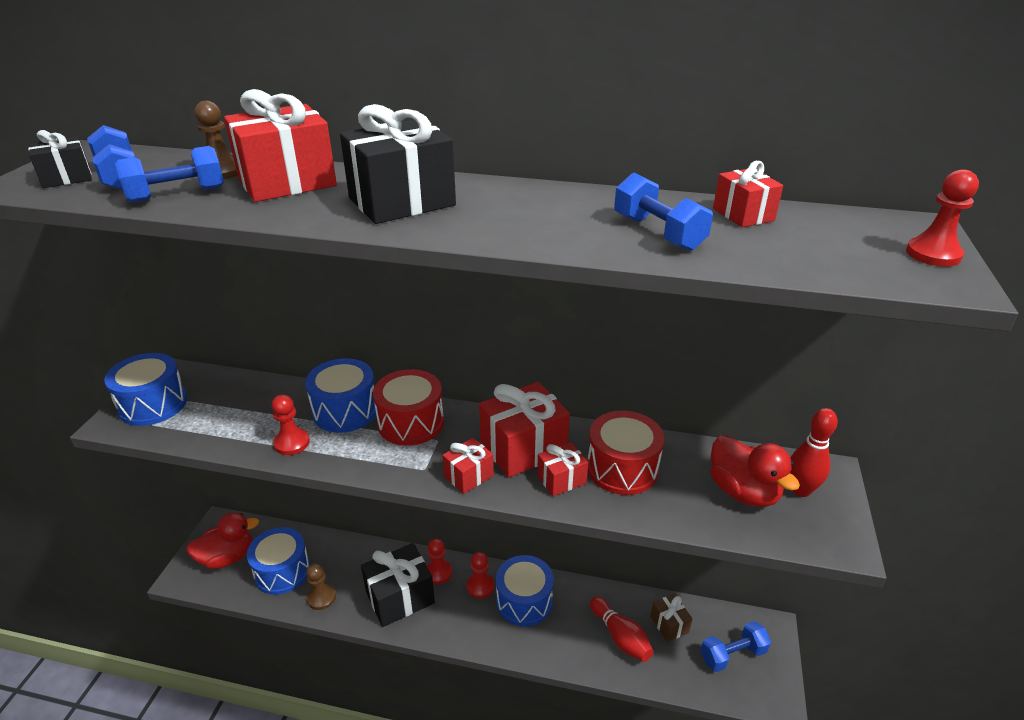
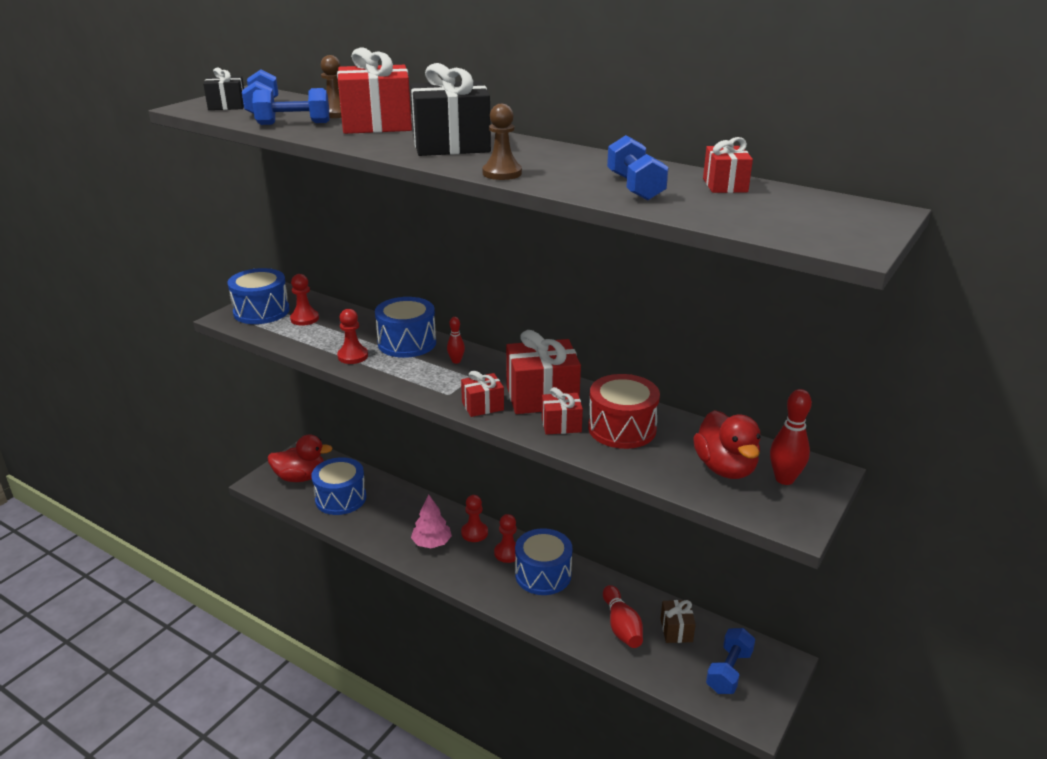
camera: 20 degrees right, 5 degrees down
brown pawn [306,563,336,610] -> brown pawn moved to [482,104,522,180]
black gift [361,543,435,627] -> pink tree [411,495,452,548]
red drum [373,369,444,446] -> red bowling pin [447,317,465,364]
blue dumbbell [700,621,771,672] -> blue dumbbell turned 60 degrees counterclockwise [706,628,755,694]
red pawn [906,169,979,267] -> red pawn moved to [290,274,319,326]

